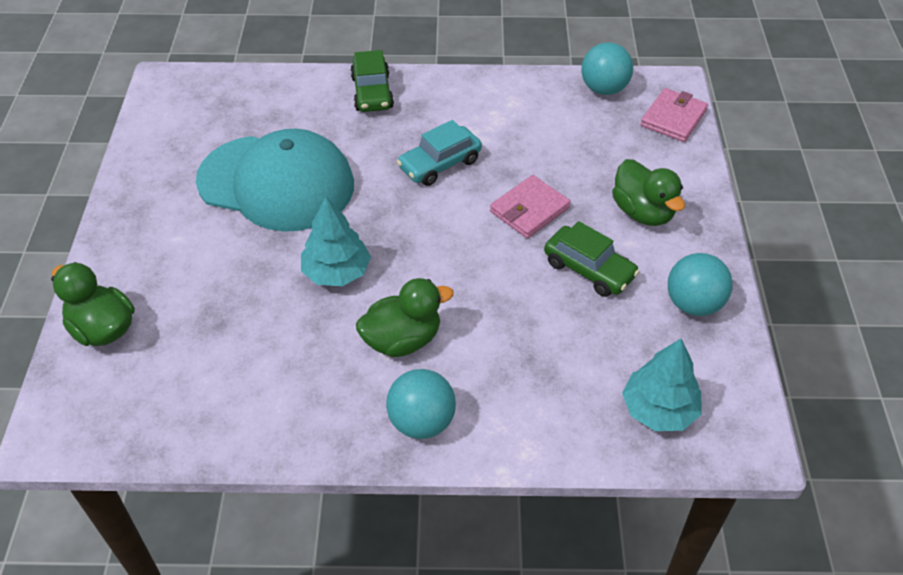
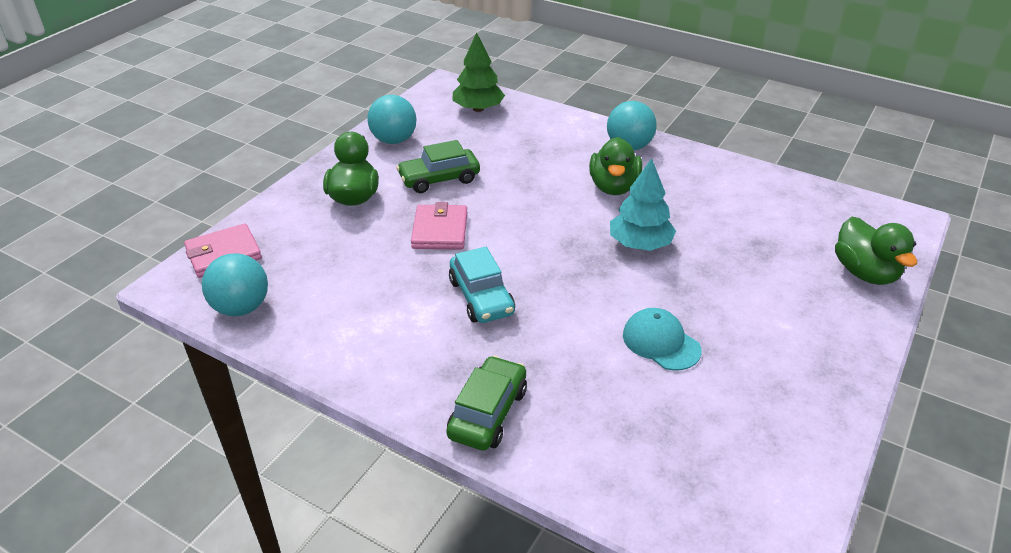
camera: 150 degrees left, 10 degrees down
turquoise cap [196,129,354,232] -> turquoise cap [623,308,701,371], size x0.44
green duck [356,278,454,357] -> green duck turned 90 degrees counterclockwise [589,137,642,195]
turquoise car [397,120,482,186] -> turquoise car turned 75 degrees clockwise [449,247,515,323]
pink wallet [490,175,570,238] -> pink wallet turned 75 degrees counterclockwise [411,202,467,250]
green car [544,221,640,297] -> green car turned 90 degrees counterclockwise [396,140,480,193]
turquoise tree [622,338,702,431] -> green tree [452,32,505,112]

